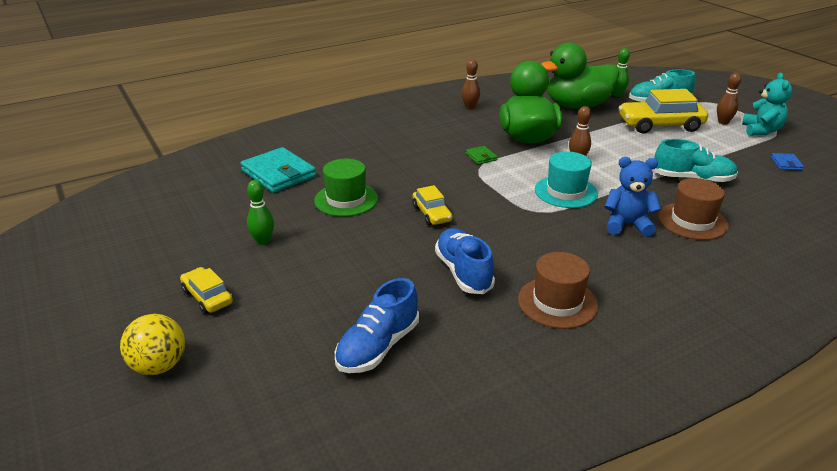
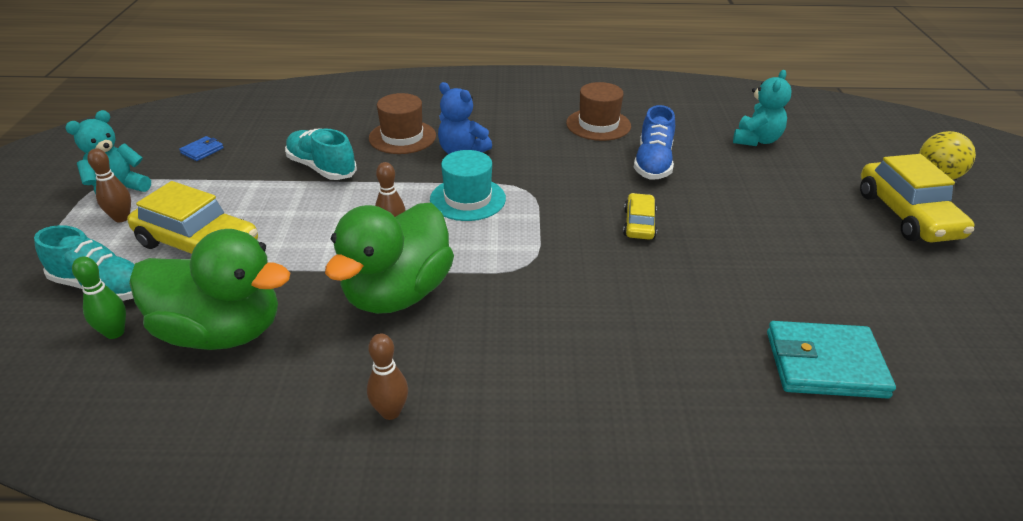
camera: 150 degrees left, 5 degrees up
yellow car [180,267,233,314] -> yellow car [860,154,974,242], size x1.84
turquoise wallet [241,147,316,193] -> turquoise wallet turned 75 degrees counterclockwise [767,321,896,399]
green bowling pin [247,180,274,245] -> none
green hat [314,159,378,217] -> none
blue shoe [335,278,419,373] -> turquoise teddy bear [733,70,792,146]
green wallet [466,146,497,164] -> none

